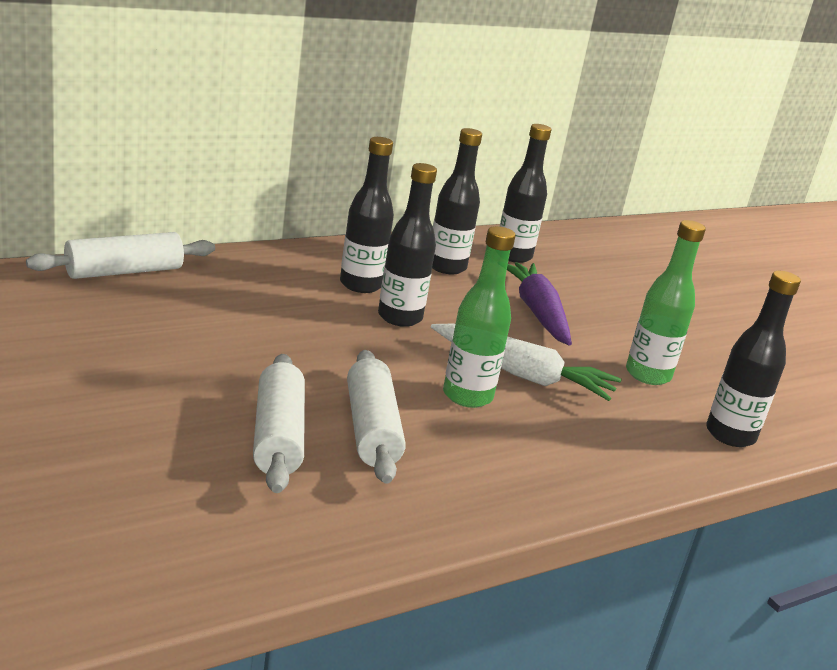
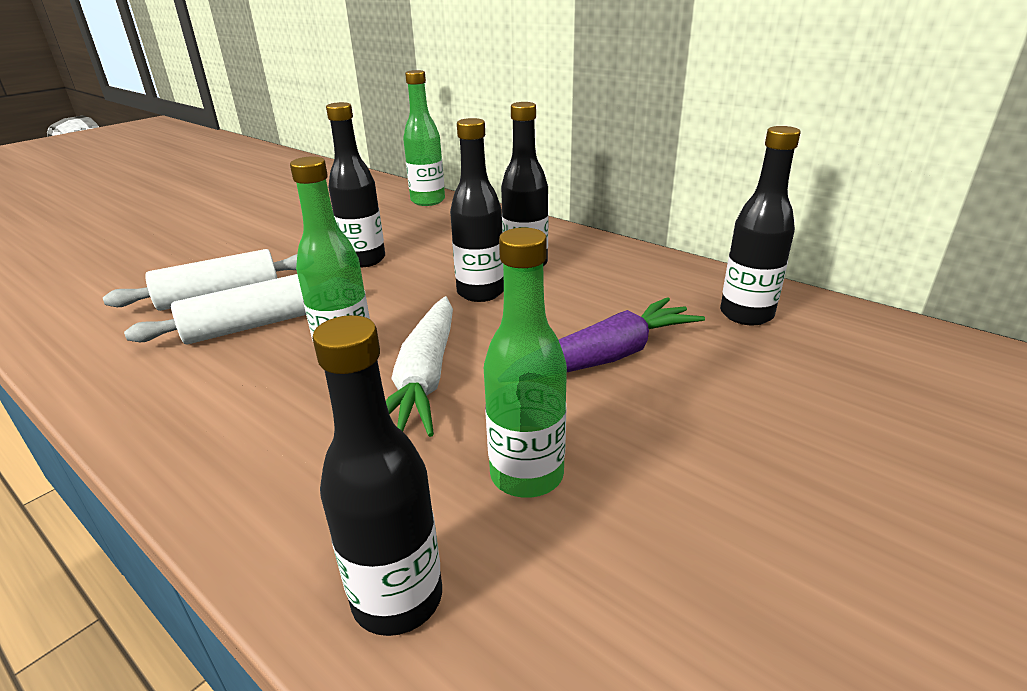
camera: 75 degrees right, 5 degrees up
white rolling pin [26,232,215,279] -> green bottle [403,70,445,206]
black bottle [432,128,482,274] -> black bottle moved to [326,102,385,268]

